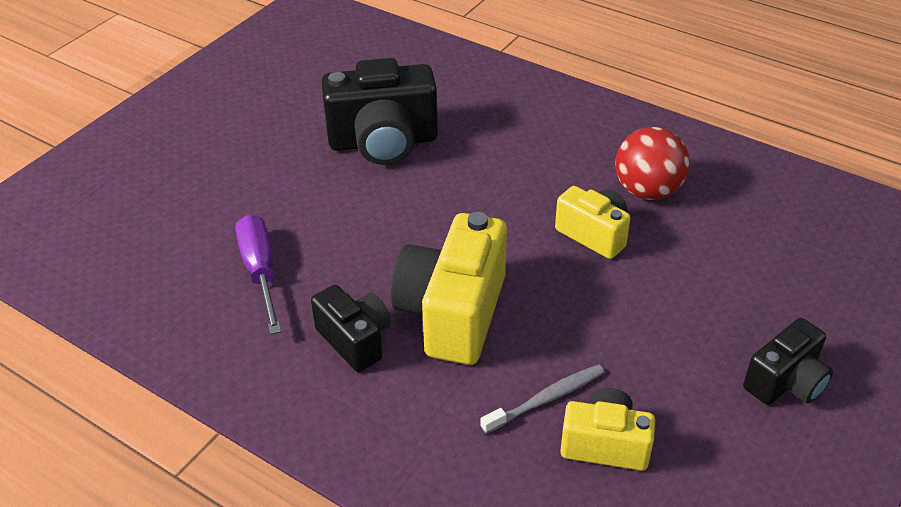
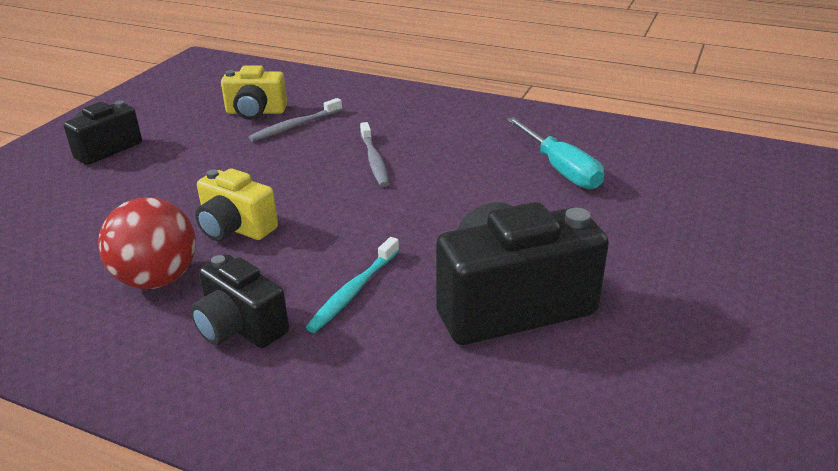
camera: 170 degrees right, 10 degrees down
purple screwdriver [236,214,281,334] -> turquoise screwdriver [506,117,604,189]
black camera [311,285,391,372] -> black camera moved to [190,254,289,348]
yellow camera [391,212,507,365] -> grey toothbrush [360,122,389,187]
none -> turquoise toothbrush [306,237,399,333]

